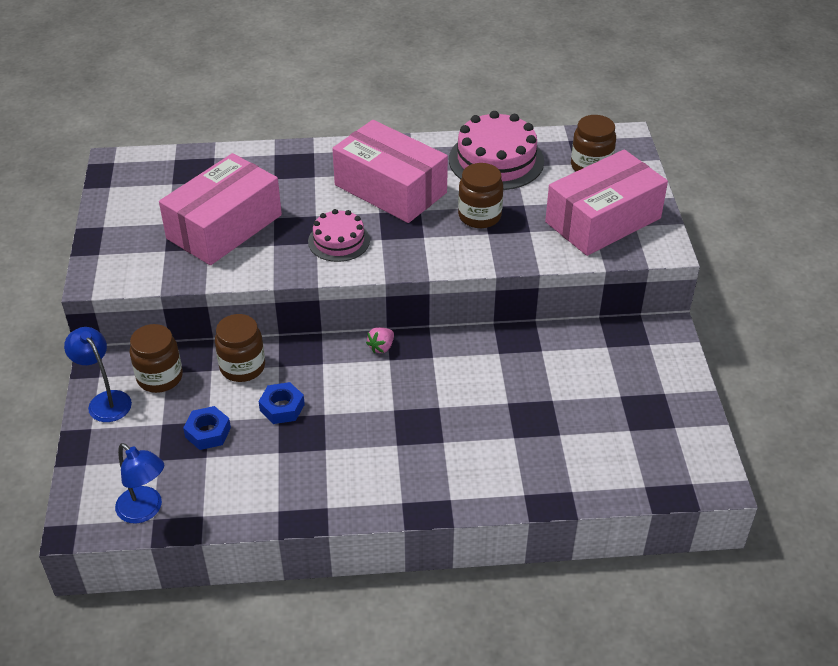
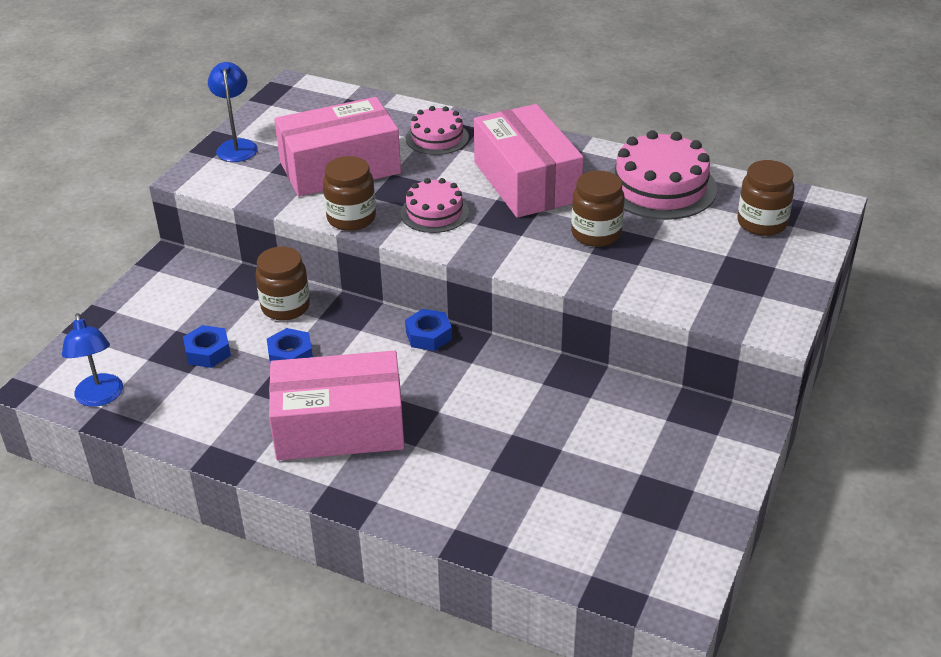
camera: 30 degrees right, 5 degrees down
blue lamp [64,327,132,422] -> blue lamp moved to [208,62,258,162]
brown jar [130,324,183,393] -> brown jar moved to [323,156,376,231]
pink strawberry [366,327,394,353] -> blue nut [405,309,452,351]
pink box [545,149,668,256] -> pink box moved to [269,351,405,460]
none -> pink cake [406,106,469,155]

